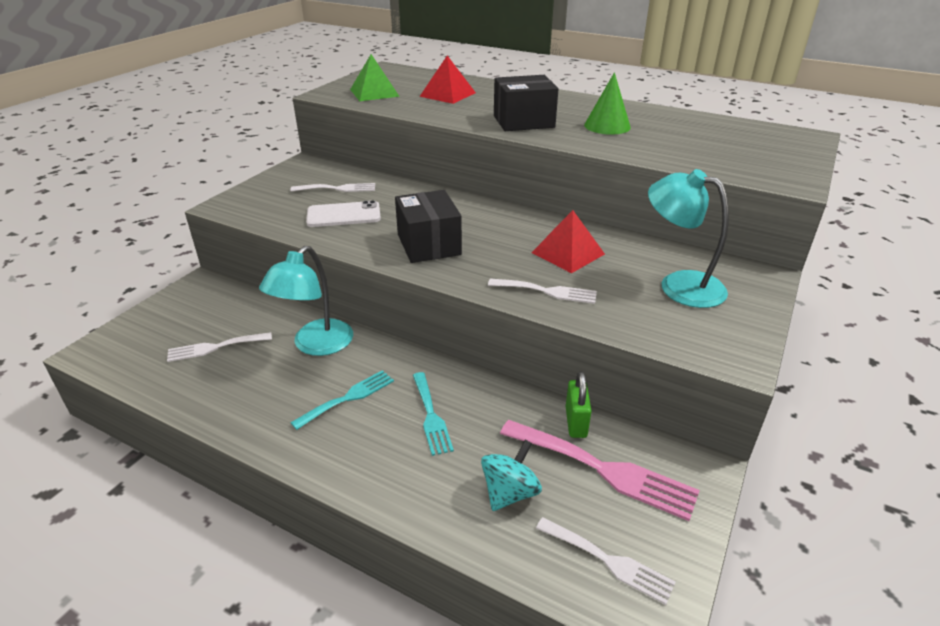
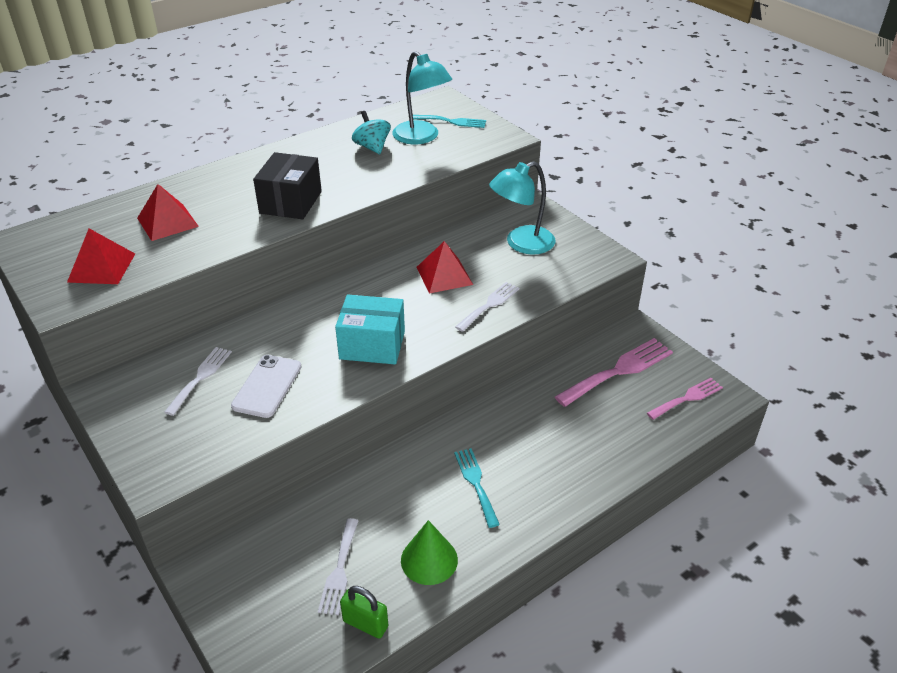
camera: 65 degrees left, 5 degrees up
turquoise lamp [259,246,353,356] -> turquoise lamp moved to [392,51,452,144]
green pyramid [350,54,400,101] -> red pyramid [67,228,135,284]
black box [395,190,462,263] -> turquoise box [335,295,405,364]
turquoise fork [413,372,454,456] -> turquoise fork moved to [413,115,486,128]
turquoise spinning top [481,440,542,511] -> turquoise spinning top moved to [352,111,391,154]
white fork [536,517,675,605] -> pink fork [647,378,723,420]
green padlock [566,372,592,438] -> green padlock moved to [340,586,388,639]
green cone [584,72,631,135] -> green cone moved to [401,520,458,585]

